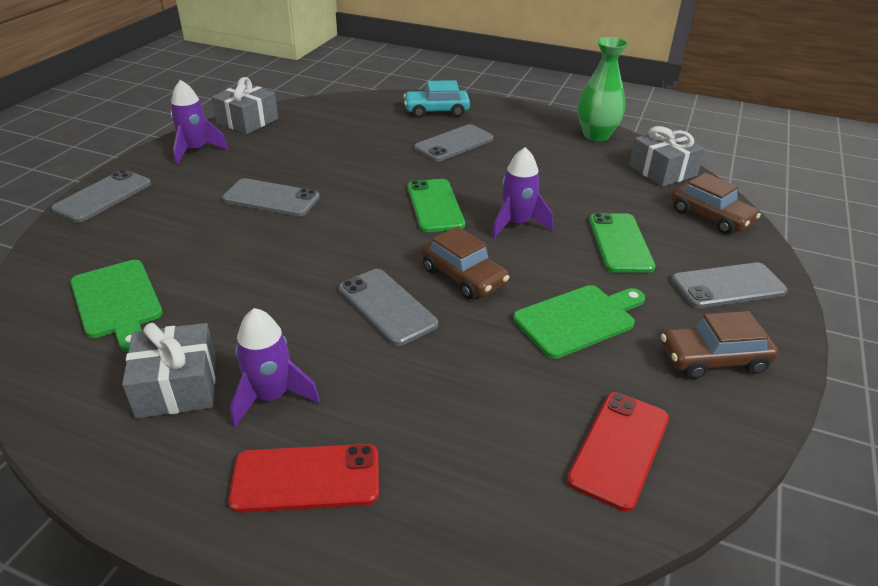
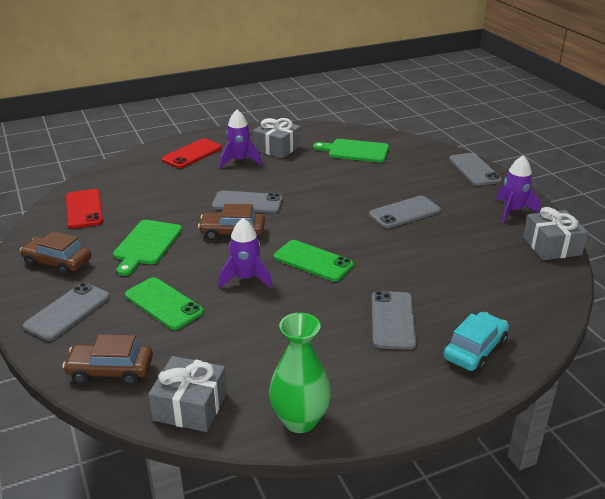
camera: 135 degrees right, 5 degrees down
brown car [661,311,779,379] -> brown car turned 105 degrees counterclockwise [20,231,91,276]

